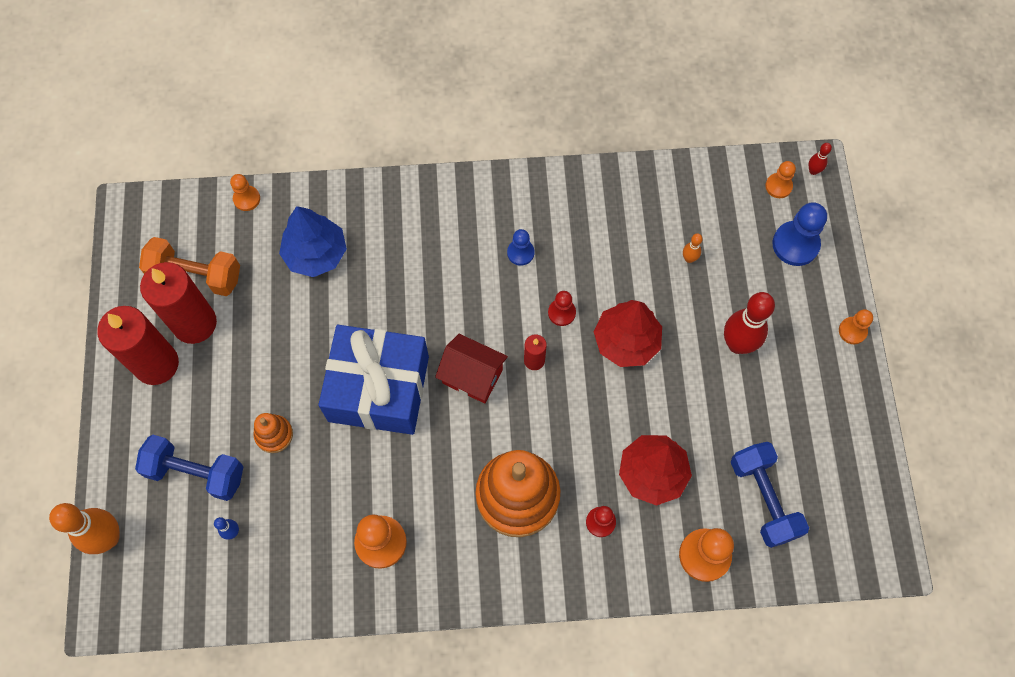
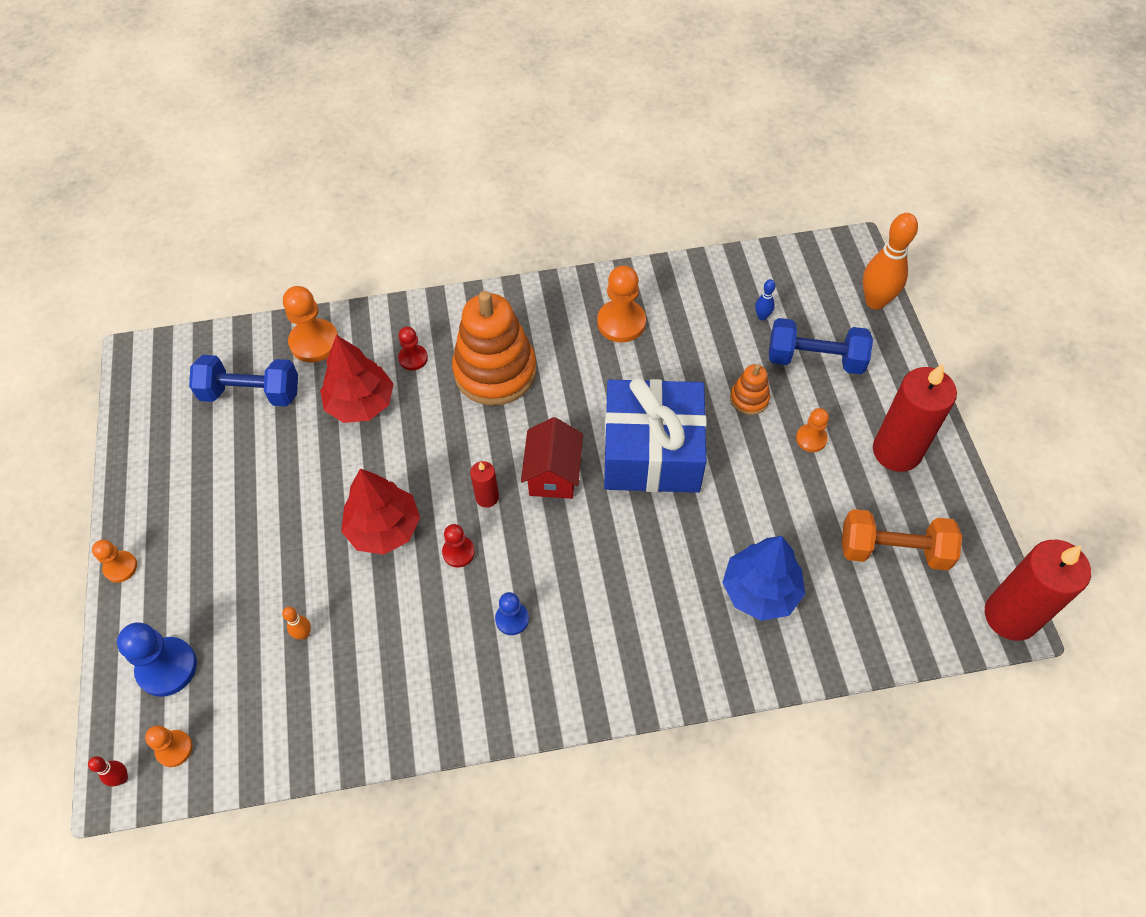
camera: 175 degrees right, 10 degrees down
red candle [140,262,217,344] -> red candle moved to [985,540,1091,641]
orange pawn [230,174,260,211] -> orange pawn moved to [796,408,829,452]
red house [435,334,508,403] -> red house turned 75 degrees clockwise [521,417,583,499]
red bowling pin [724,292,775,354] -> none
blue dumbbell [731,442,809,548] -> blue dumbbell turned 60 degrees counterclockwise [189,355,298,406]

